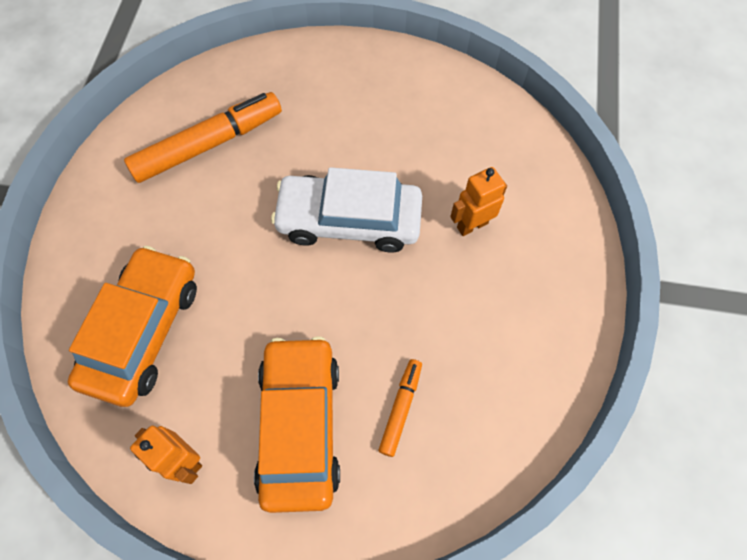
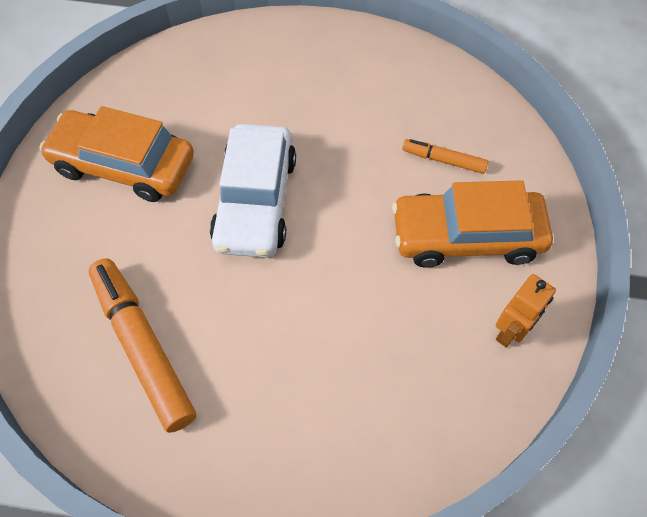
camera: 90 degrees left, 5 degrees down
orange car [68,246,197,407] -> orange car moved to [40,106,194,202]
orange robot [450,167,507,236] -> none

